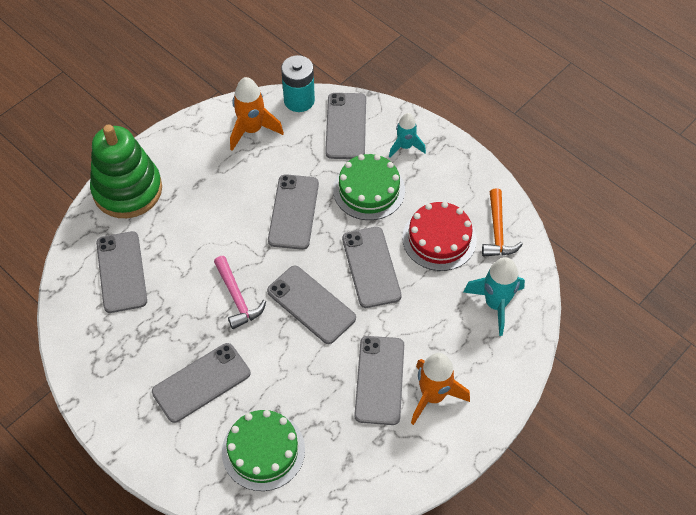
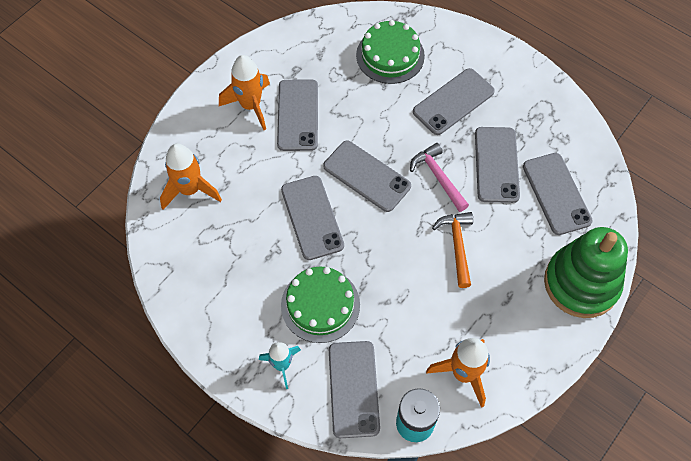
camera: 175 degrees right, 5 degrees up
grey phone [268,174,319,250] -> grey phone moved to [475,127,520,203]
red cake [402,202,477,271] -> none
turquoise rocket [463,257,525,336] -> orange rocket [160,144,222,210]
orange hammer [482,189,523,257] -> orange hammer moved to [432,212,473,288]

